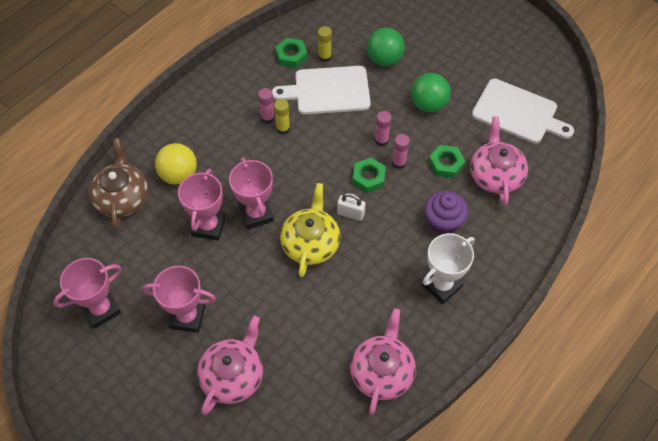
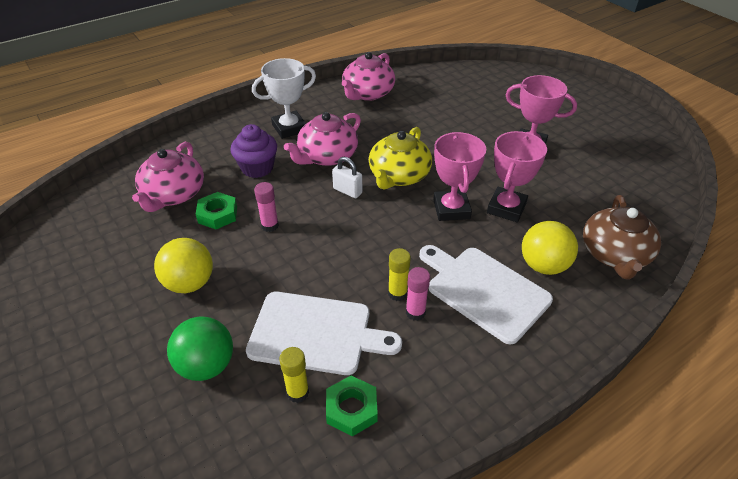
camera: 165 degrees left, 15 degrees down
pink trophy [53,258,121,328] -> none
pink teapot [197,315,263,415] -> pink teapot moved to [284,112,361,166]
green nut [353,157,386,193] -> none
pink glue stick [375,111,392,146] -> none
green ball [411,73,451,113] -> yellow ball [154,238,213,293]
white cutting board [472,79,574,143] -> white cutting board moved to [419,245,553,345]

